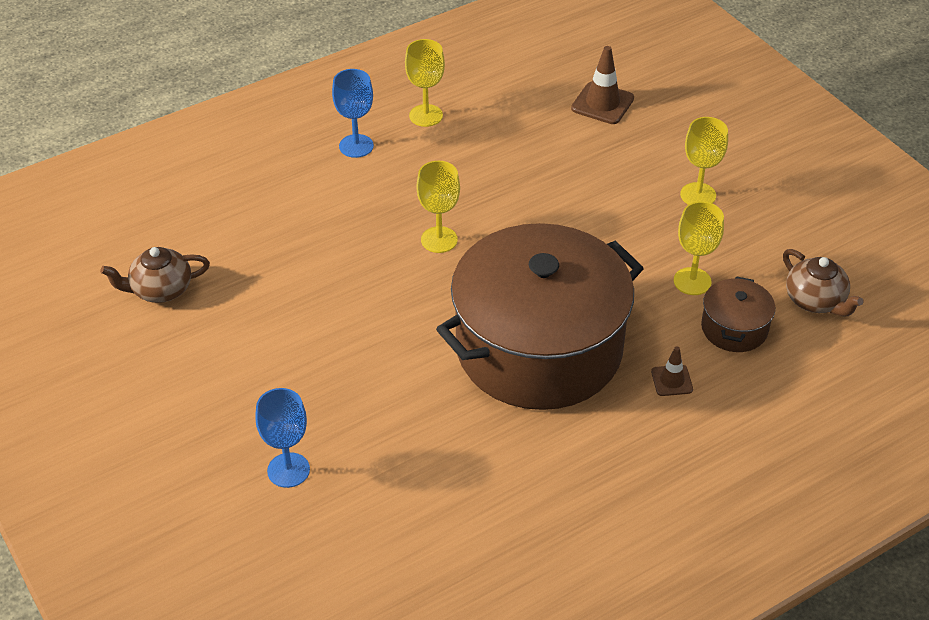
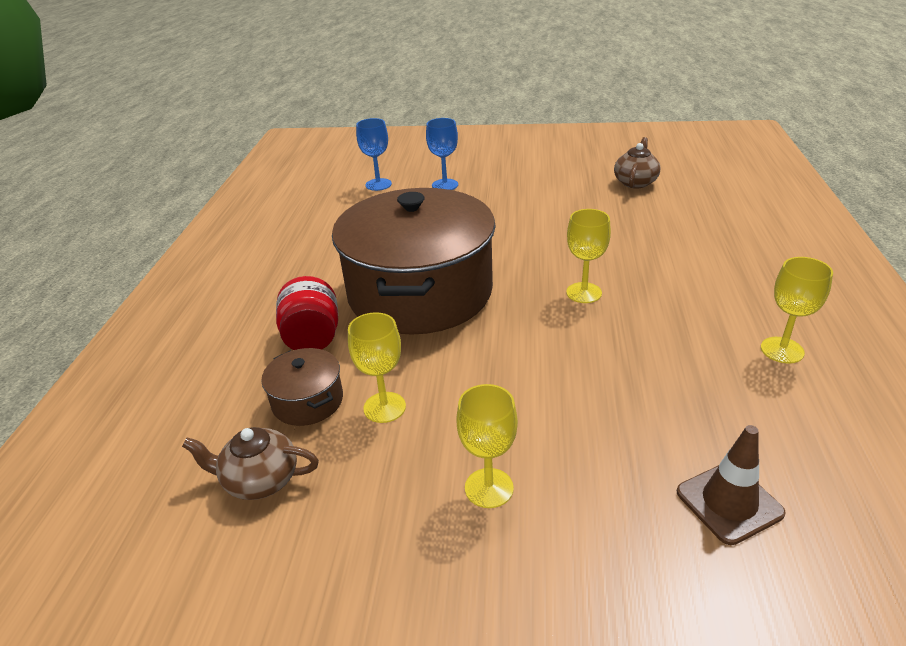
camera: 130 degrees right, 10 degrees down
blue goblet [332,69,374,158] -> blue goblet moved to [356,118,392,191]
brown traffic cone [651,346,693,396] -> red jar [276,276,338,350]

